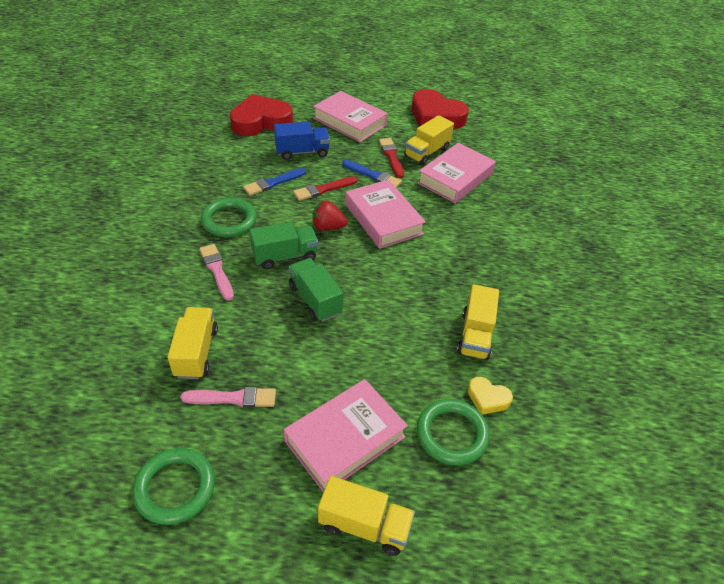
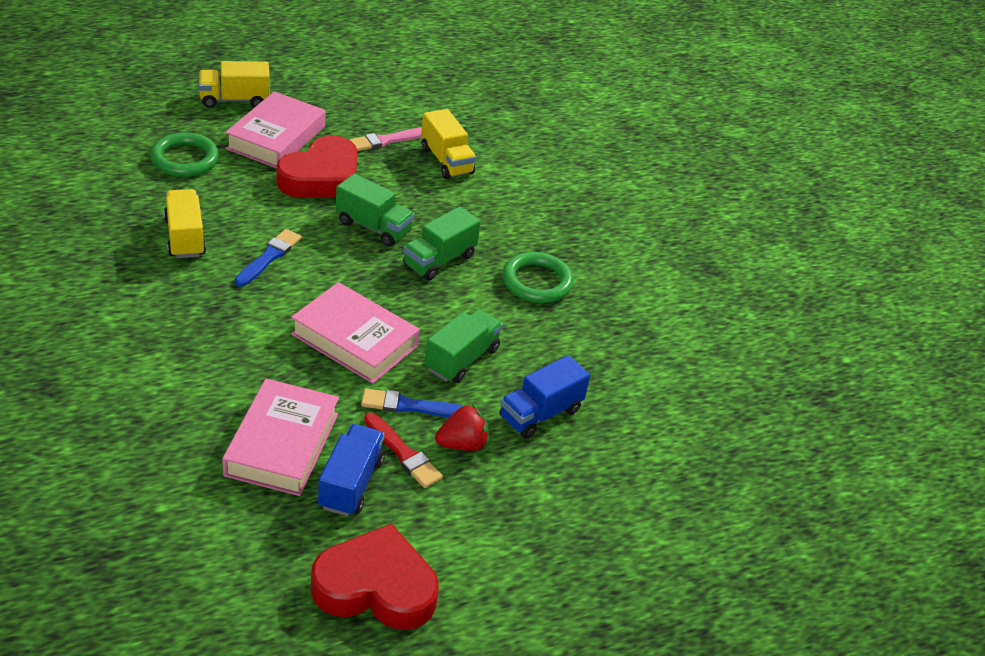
camera: 150 degrees right, 5 degrees down
green ring [133,448,215,525] -> none
pink brush [199,244,234,301] -> none
red heart [230,94,293,136] -> red heart moved to [276,135,357,198]
blue brush [243,168,306,196] -> blue brush moved to [235,229,302,287]
red brush [293,176,357,201] -> green truck [425,309,503,383]
red strawberry [312,201,348,231] -> red strawberry moved to [435,404,489,451]
pink book [313,91,388,142] -> none
yellow truck [404,115,454,165] -> blue truck [318,424,385,517]
yellow heart [468,377,513,414] -> none

